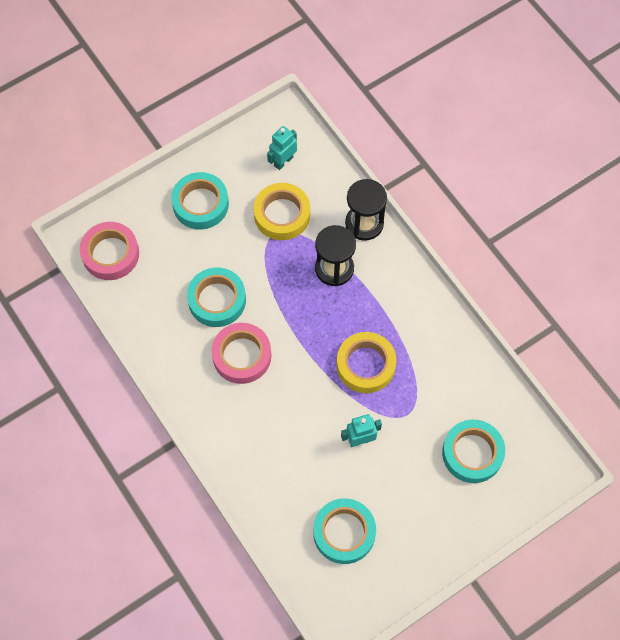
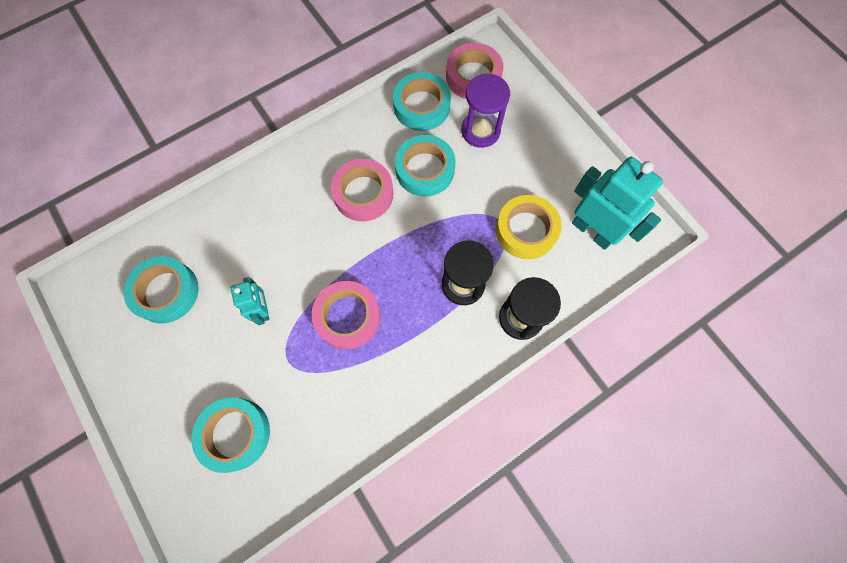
camera: 90 degrees right, 5 degrees up
turquoise tape [171,172,229,229] -> turquoise tape moved to [393,72,451,131]
turquoise robot [267,126,297,170] -> turquoise robot [572,157,663,250], size x1.84
yellow tape [337,332,397,393] -> pink tape [312,281,380,349]
none -> purple hourglass [461,73,510,148]

